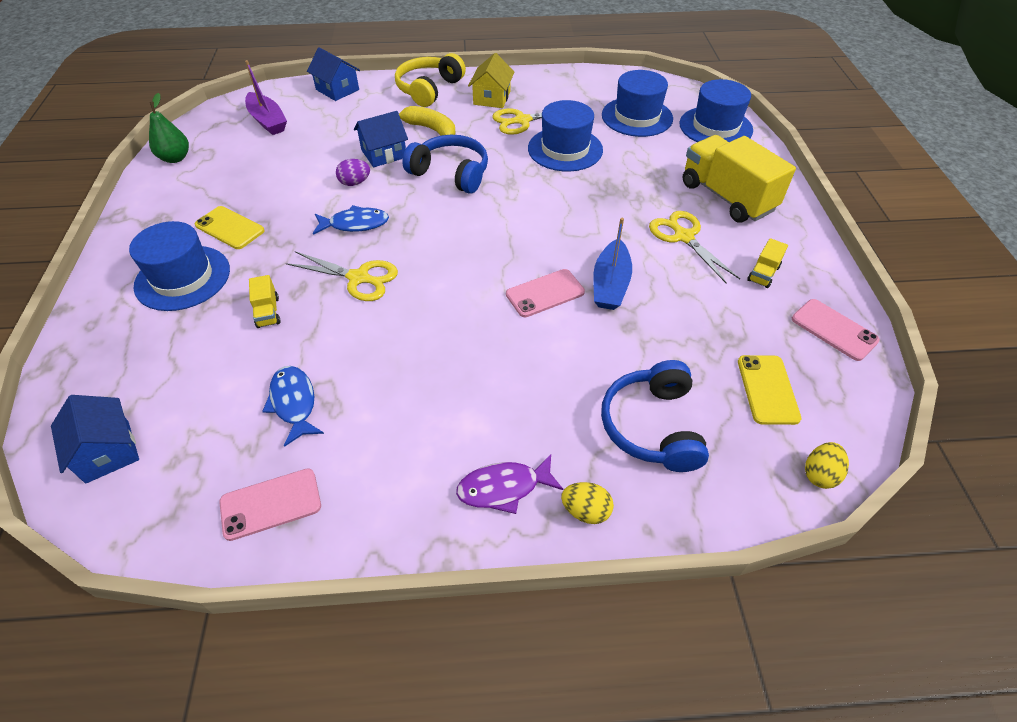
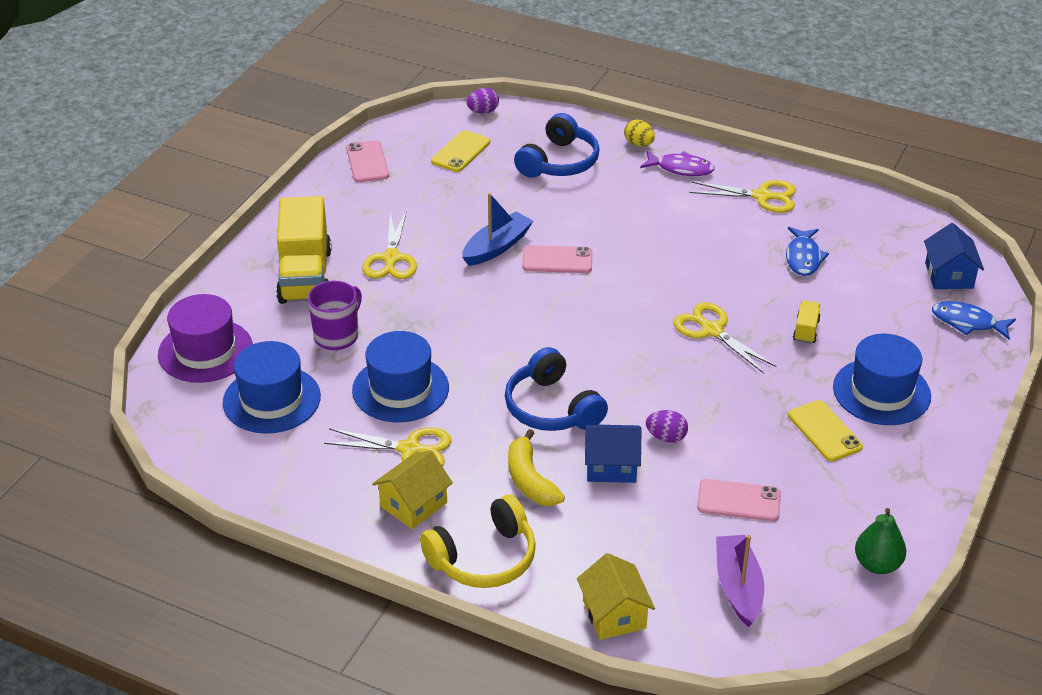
camera: 150 degrees left, 10 degrees down
pink phone [219,468,321,541] -> pink phone moved to [697,479,781,521]
blue house [307,47,360,101] -> yellow house [577,553,655,640]
blue fish [313,205,389,235] -> blue fish moved to [932,301,1016,340]
blue hat [679,79,753,142] -> purple hat [158,294,253,383]
yellow truck [747,238,788,288] -> none
yellow egg [805,442,849,489] -> purple egg [466,88,499,114]
none -> purple mug [308,281,362,350]
none -> yellow scissors [689,180,796,213]

